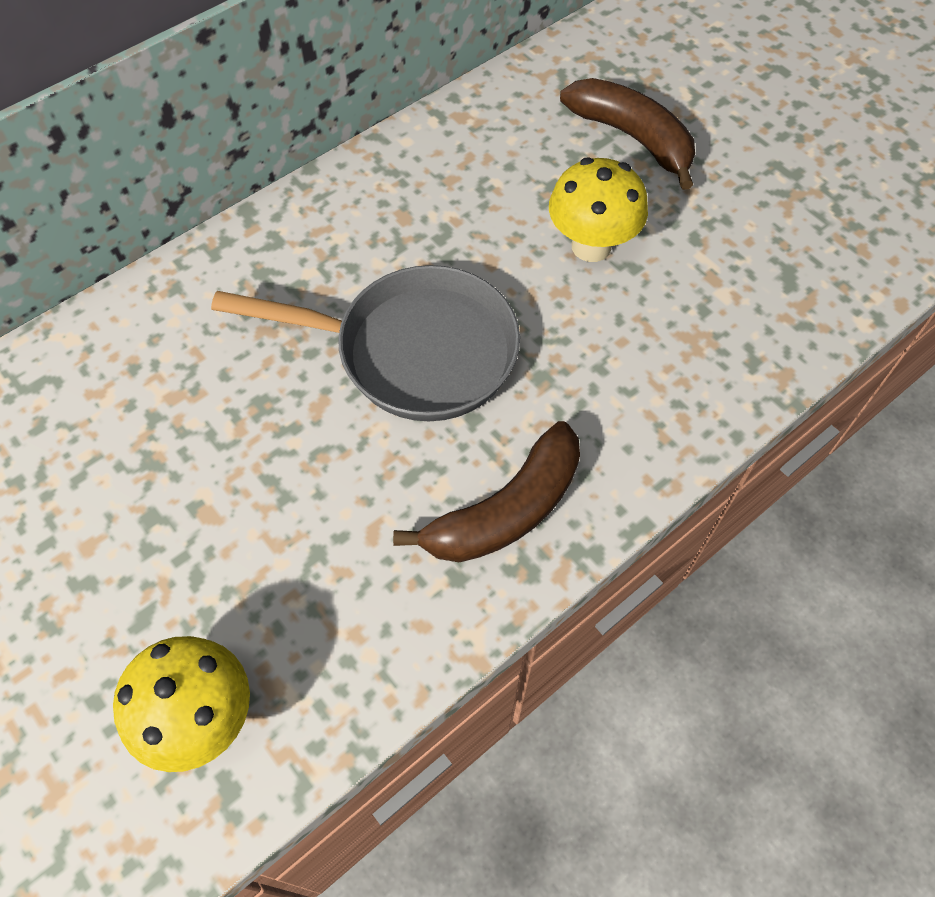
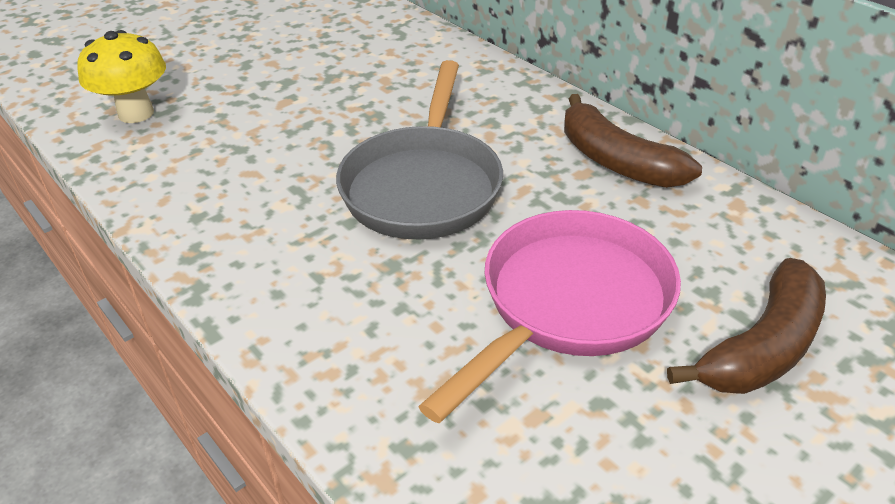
camera: 90 degrees right, 20 degrees down
brown banana [393,421,580,562] -> brown banana moved to [564,94,702,188]
yellow mushroom [549,157,648,262] -> pink pan [418,210,681,423]

